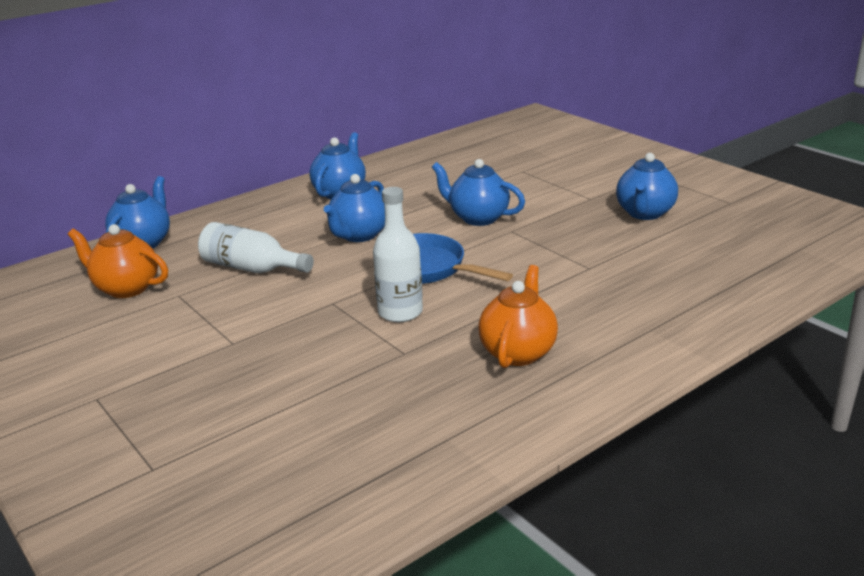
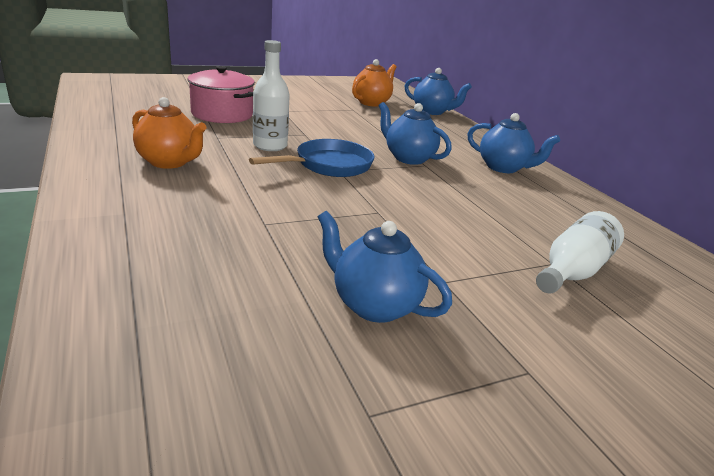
camera: 100 degrees right, 0 degrees up
white bottle [198,222,314,273] -> white bottle moved to [536,211,624,293]
blue teapot [432,159,525,226] -> none
none -> pink pot [187,66,255,123]

